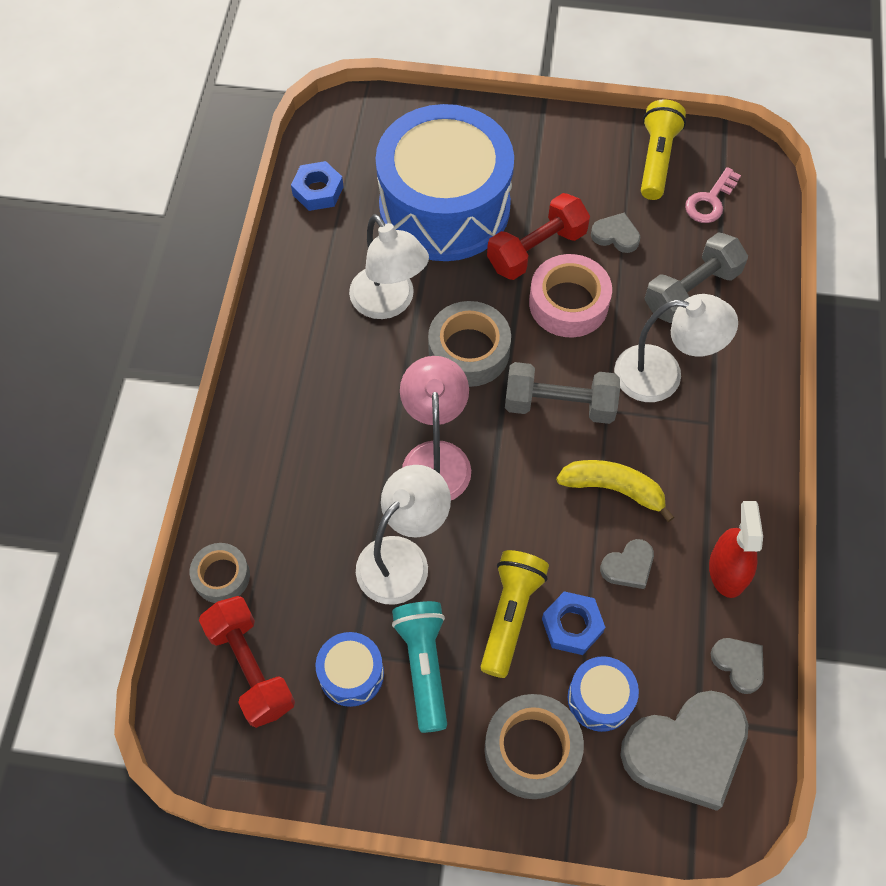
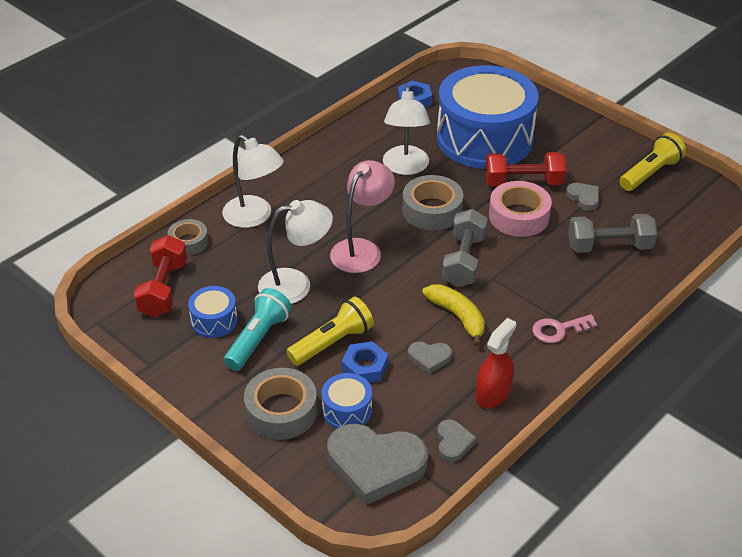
camera: 35 degrees right, 20 degrees down
grey dumbbell [505,362,620,424] -> grey dumbbell turned 60 degrees clockwise [442,209,488,287]
white lamp [614,294,738,402] -> white lamp moved to [222,135,284,228]
pink key [685,167,741,223] -> pink key moved to [532,314,597,343]

